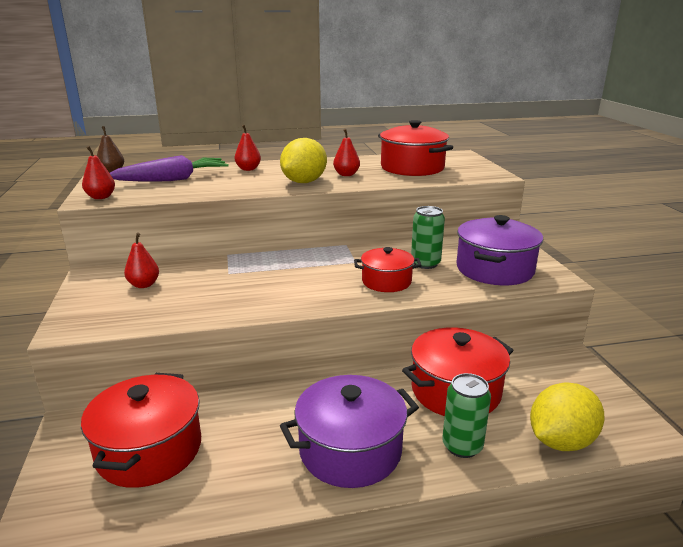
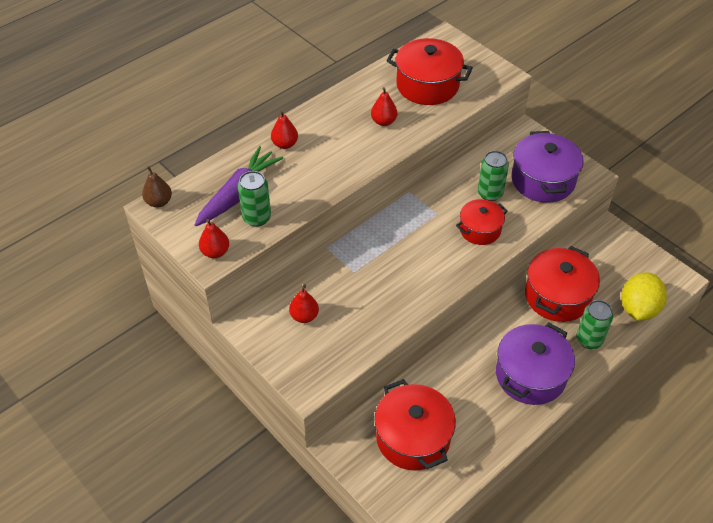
camera: 30 degrees left, 25 degrees up
yellow lemon [280,138,327,183] -> none
none -> green can [238,171,271,227]

